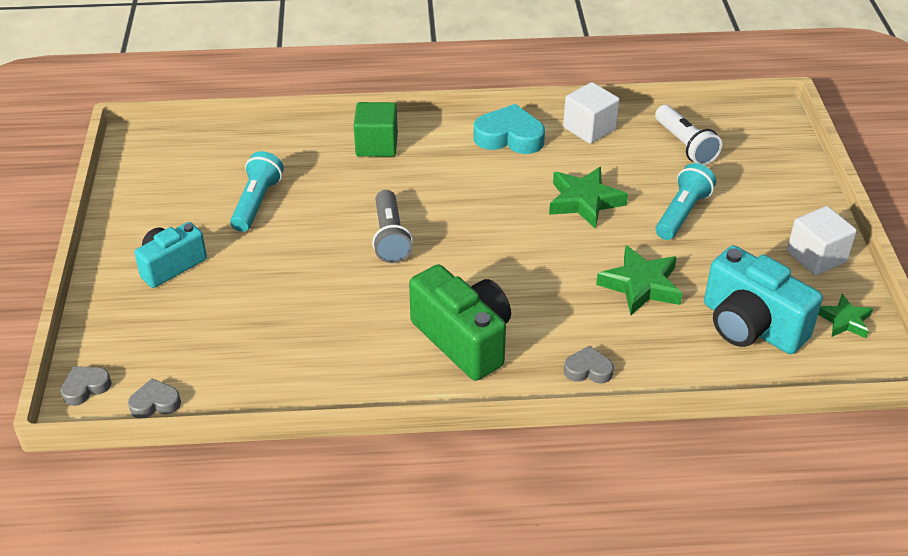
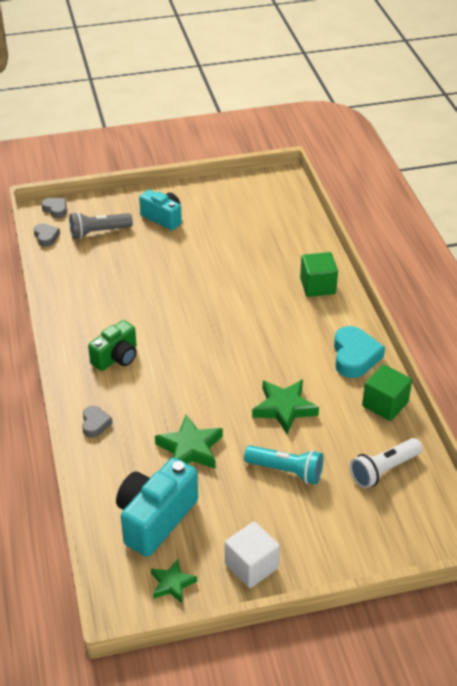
camera: 80 degrees right, 0 degrees up
turquoise flashlight [230,151,284,232] -> none
grey flashlight [372,190,413,263] -> grey flashlight moved to [69,212,133,239]
green camera [409,264,511,381] -> green camera [88,320,137,371], size x0.65
white cube [563,82,620,144] -> green cube [362,365,412,421]

